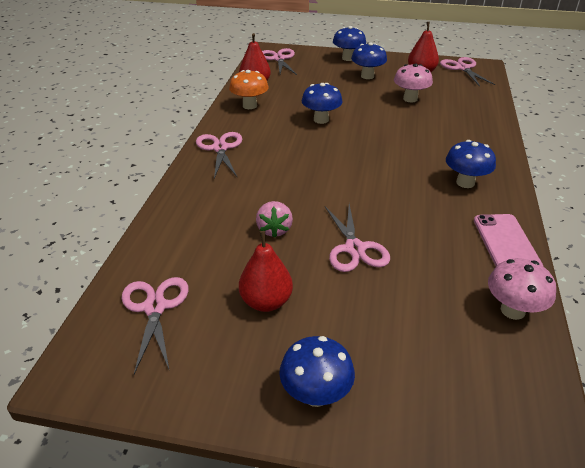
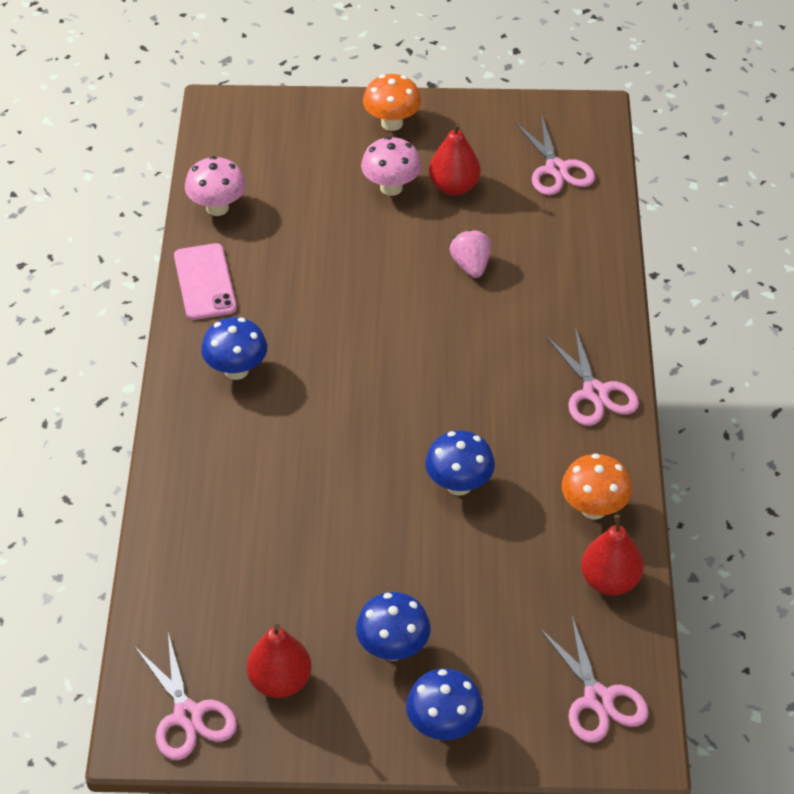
camera: 170 degrees right, 10 degrees up
blue mushroom [279,336,355,407] -> orange mushroom [363,74,421,131]
pink scissors [325,204,390,272] -> none
pink mushroom [394,63,433,102] -> pink mushroom moved to [361,136,422,196]

